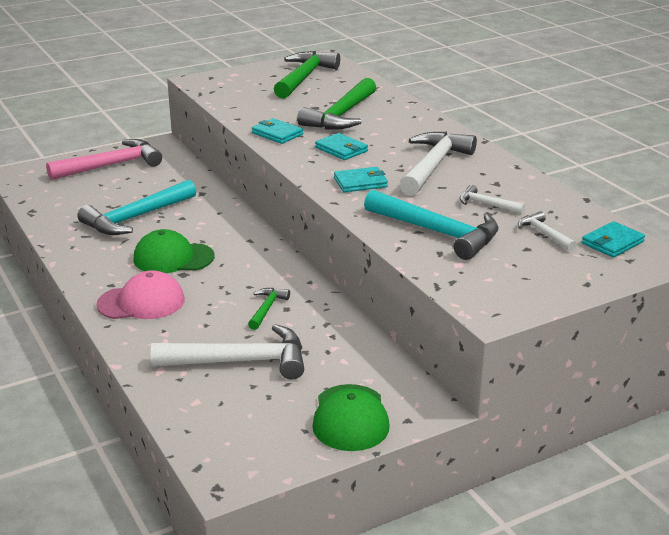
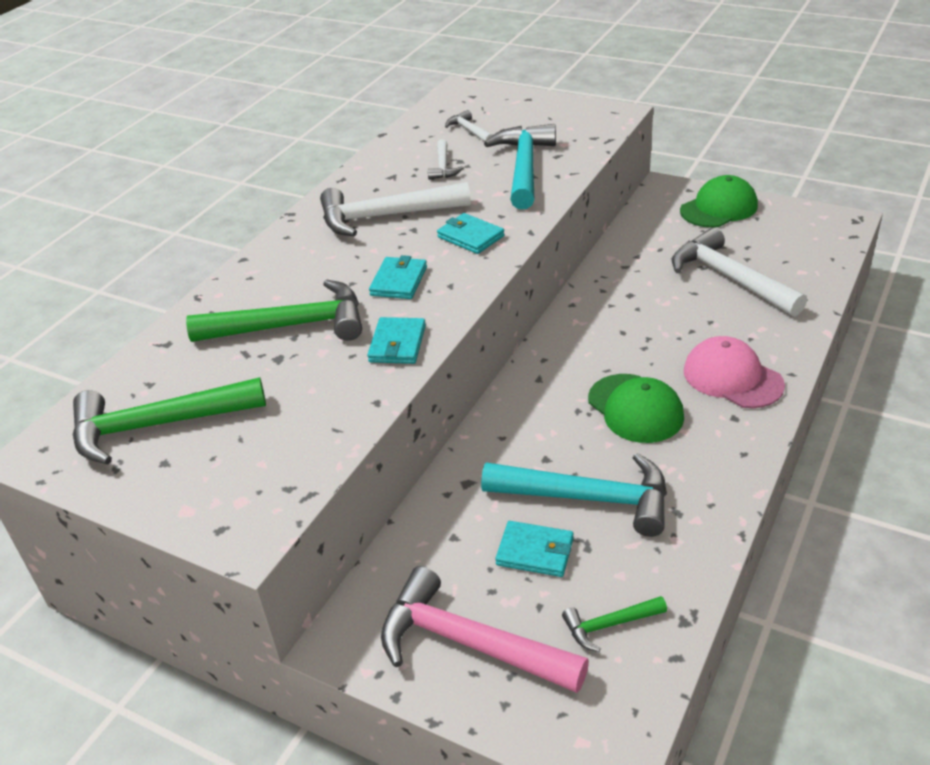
camera: 120 degrees left, 10 degrees up
green hammer [248,288,290,330] -> green hammer moved to [562,596,667,652]
white hammer [518,211,577,252] -> white hammer turned 120 degrees clockwise [445,110,493,142]
turquoise wallet [582,221,645,258] -> turquoise wallet moved to [495,521,574,577]

